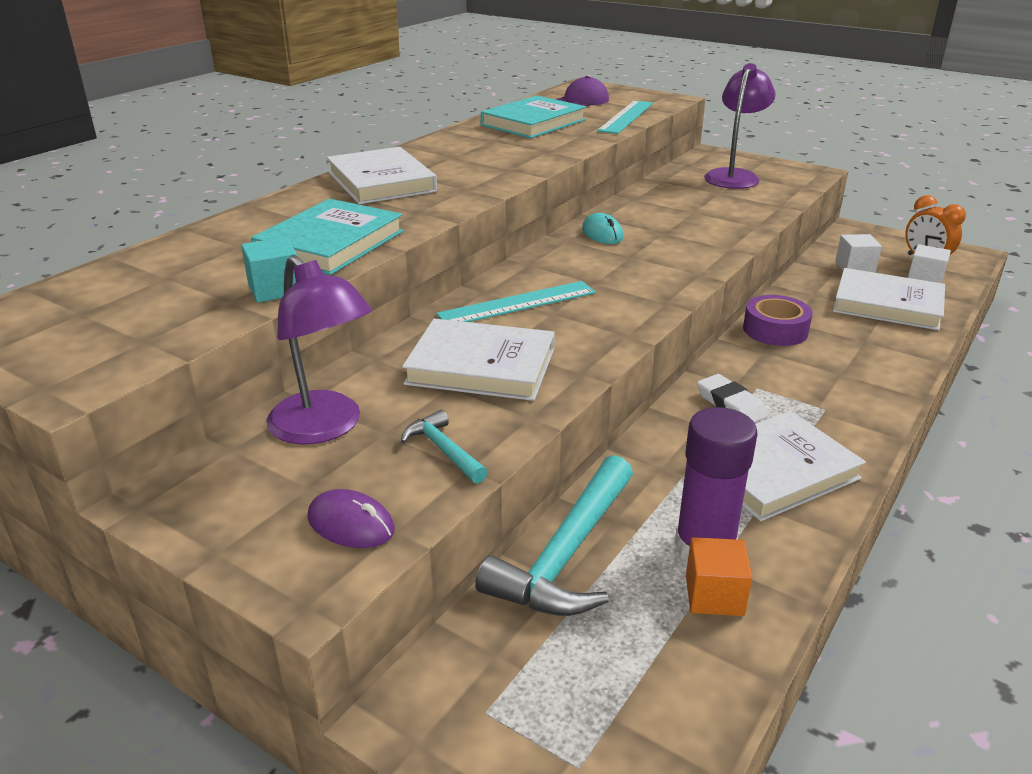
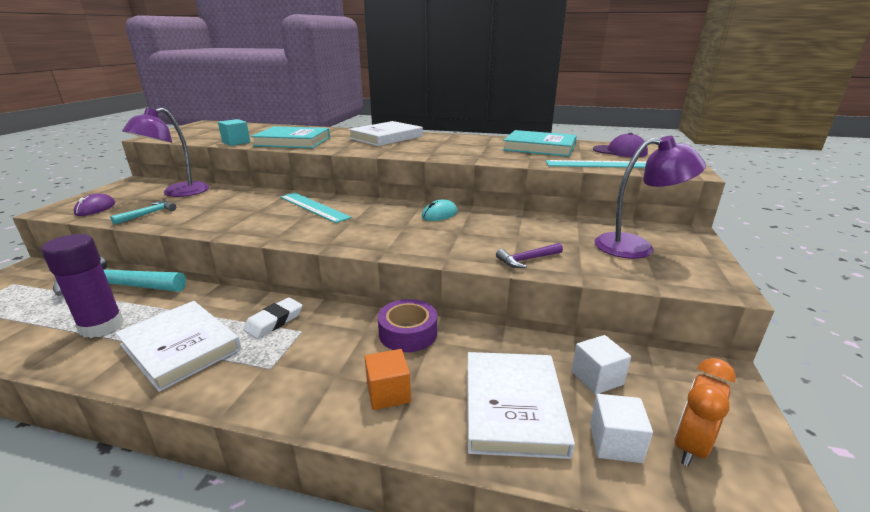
camera: 70 degrees right, 5 degrees down
white book [402,319,555,401] -> none
orange cube [686,537,752,616] -> orange cube moved to [365,349,411,410]
none -> purple hammer [496,243,563,268]

